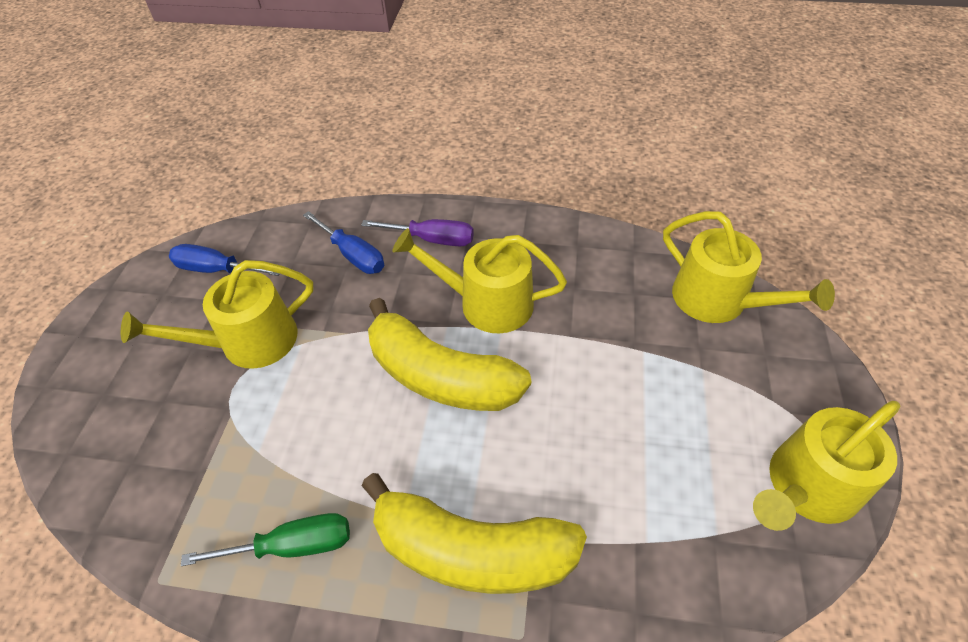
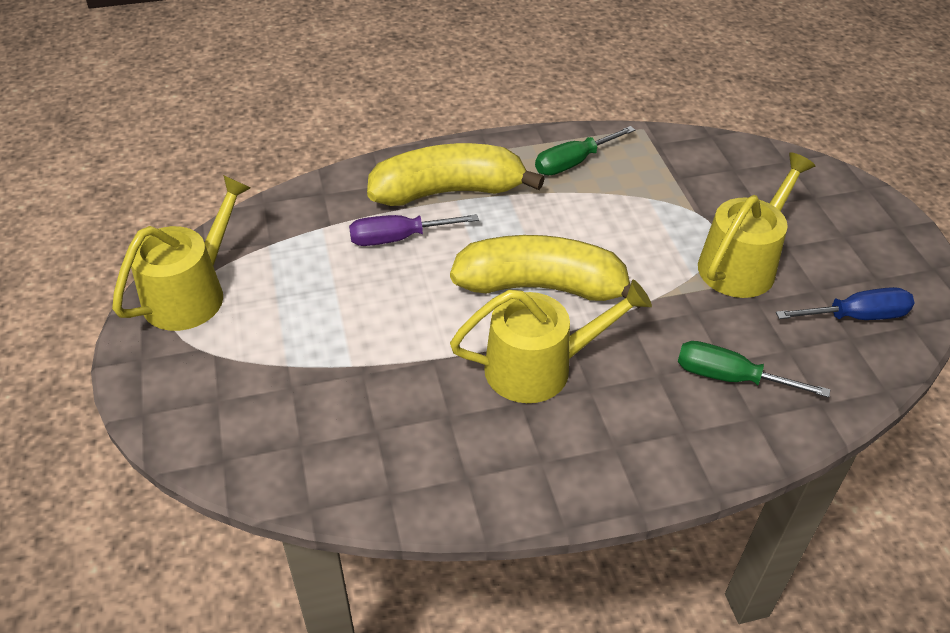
camera: 155 degrees right, 5 degrees down
blue screwdriver [303,211,384,274] -> green screwdriver [678,341,830,398]
purple screwdriver [361,219,474,246] -> purple screwdriver moved to [349,214,479,246]
yellow watering can [663,211,835,323] -> none

